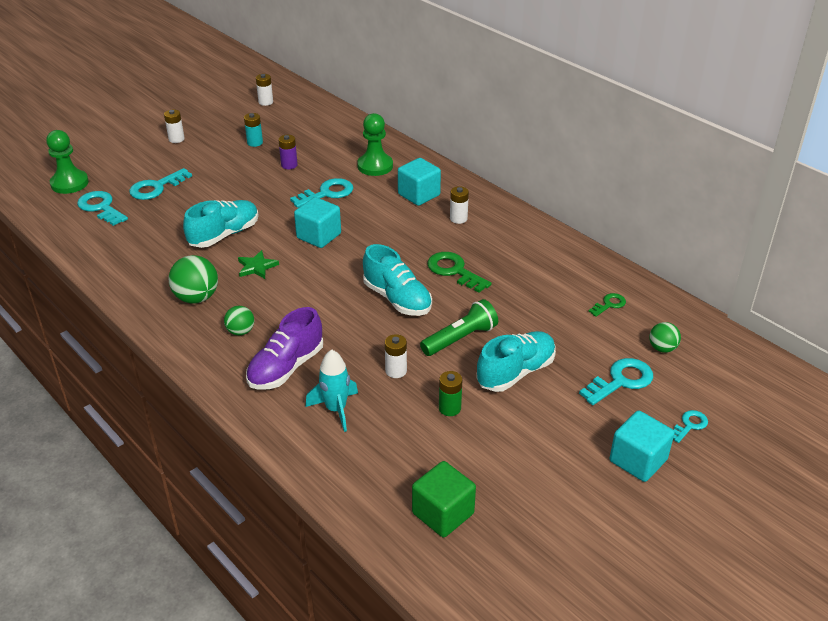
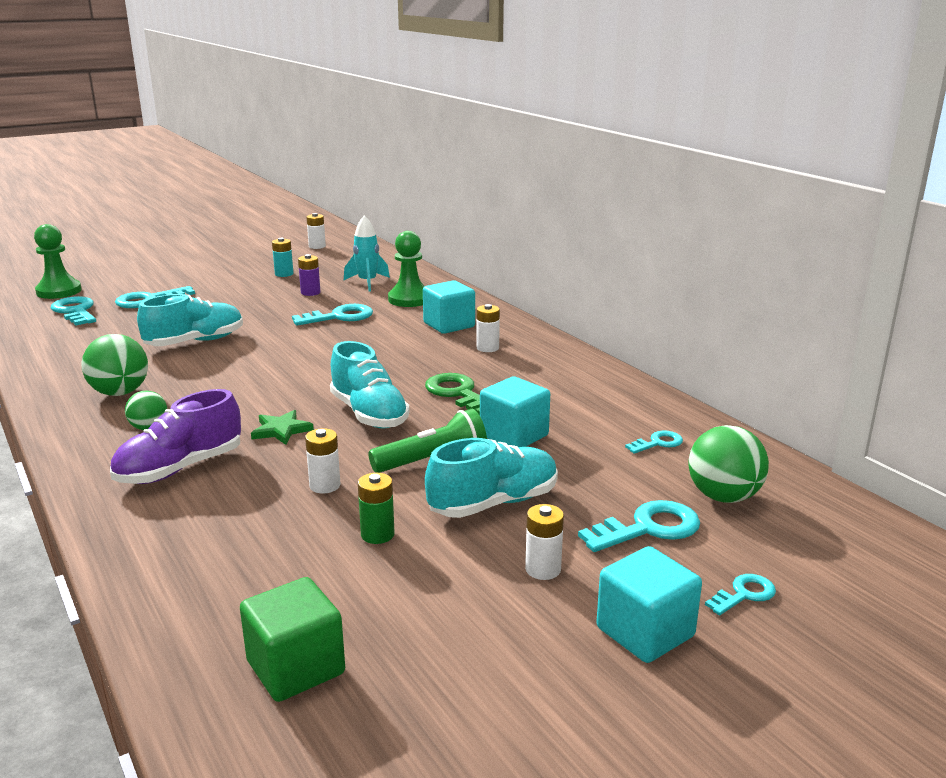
camera: 10 degrees right, 15 degrees down
white battery [164,110,185,143] -> white battery moved to [525,504,564,580]
green star [238,250,279,279] -> green star moved to [251,410,314,445]
turquoise cube [294,197,341,248] -> turquoise cube moved to [480,377,550,447]
turquoise rocket [306,349,358,432] -> turquoise rocket moved to [344,215,390,292]
green key [588,293,626,317] -> turquoise key [625,430,683,454]
green ball [649,322,681,353] -> green ball [688,425,769,503], size x1.67

